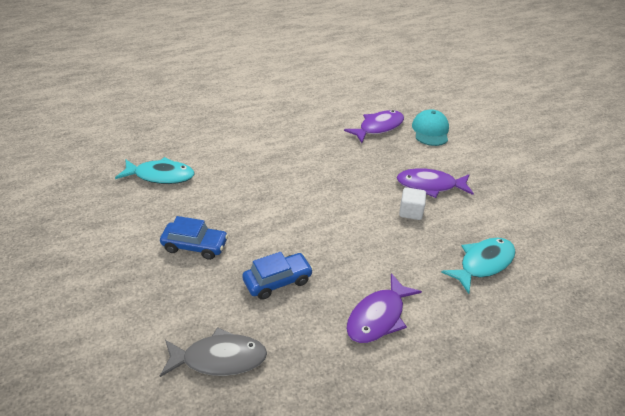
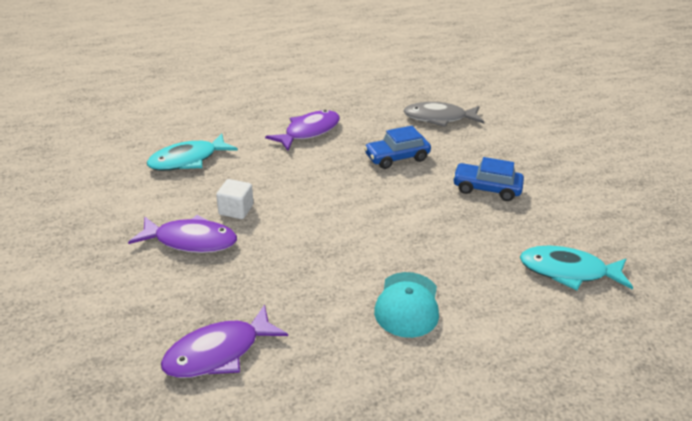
camera: 175 degrees left, 5 degrees down
turquoise cap [412,109,449,146] -> turquoise cap moved to [374,272,439,338]

